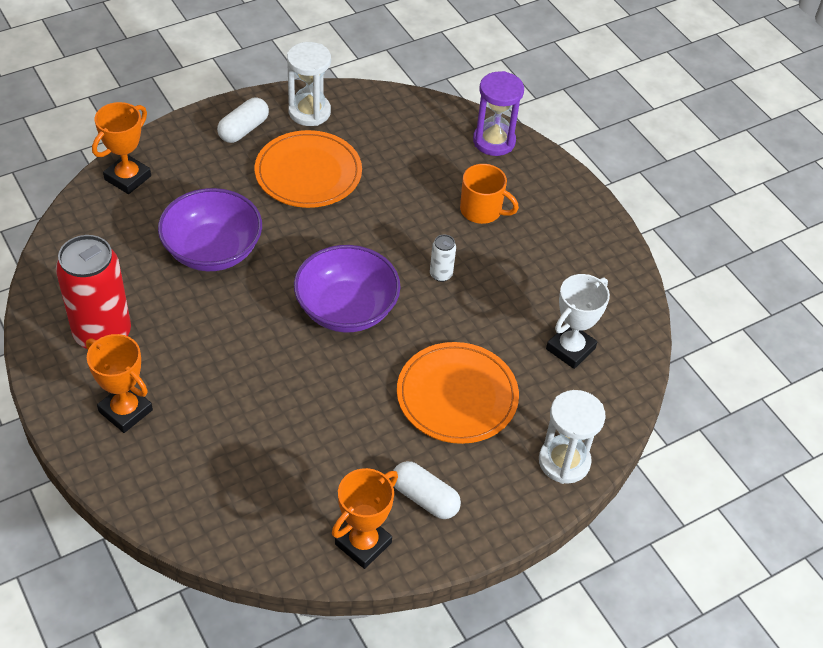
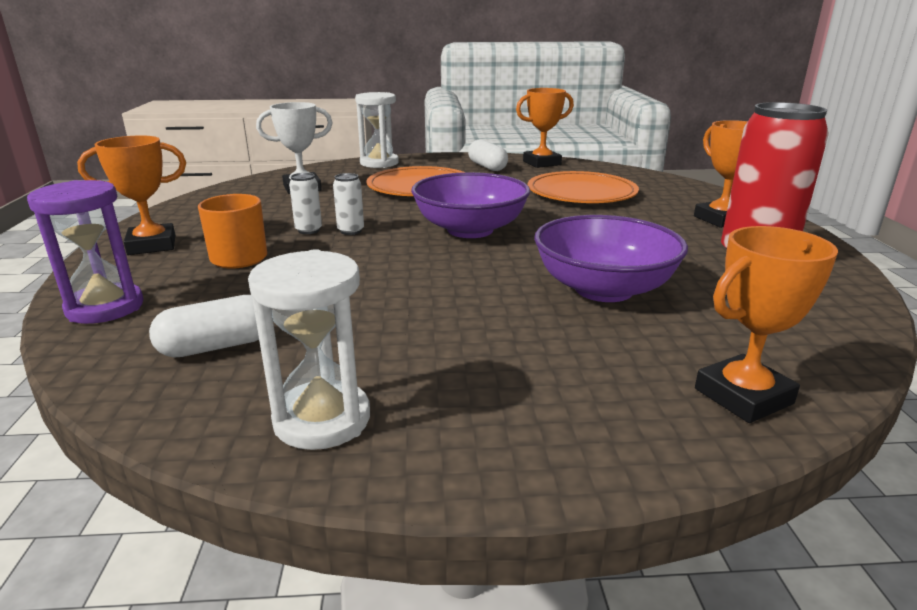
camera: 150 degrees left, 25 degrees down
white capsule [217,98,269,143] -> white capsule moved to [149,295,259,357]
orange plate [255,130,362,208] -> orange plate moved to [528,171,639,203]
none -> orange trophy [77,136,186,255]
none -> white can [289,173,322,234]

